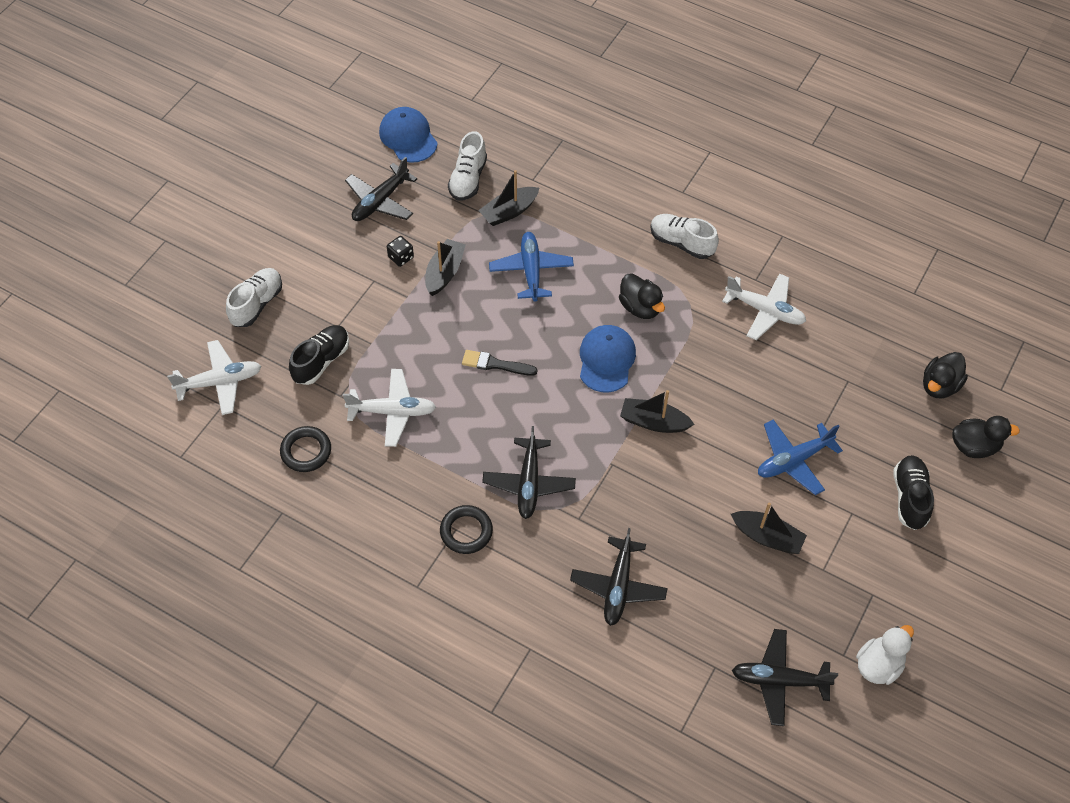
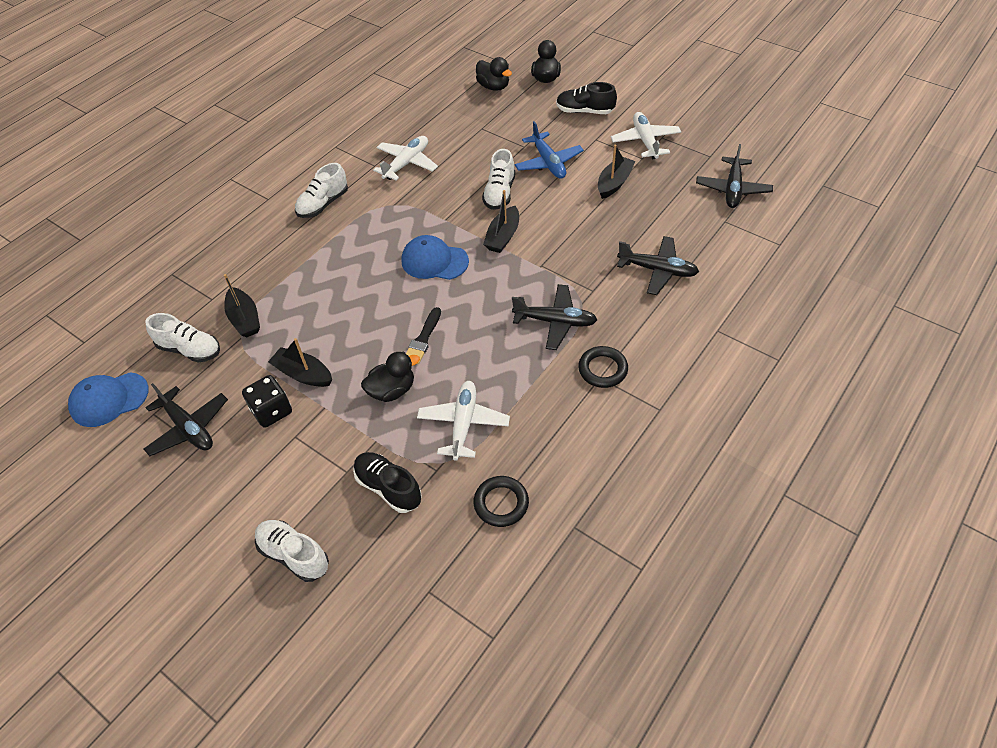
camera: 80 degrees left, 5 degrees down
white plane [167,340,261,415] -> white plane moved to [611,112,681,159]
black dice [387,236,414,267] -> black dice [242,375,292,428], size x1.58
blue plane [489,232,574,302] -> none
black duck [619,273,665,319] -> black duck moved to [361,352,420,402]
white duck [856,625,914,685] -> none
none -> white shoe [482,149,515,210]

